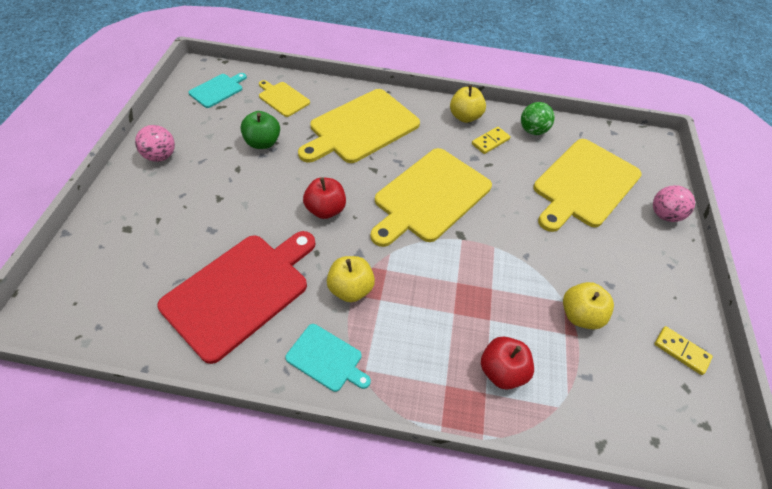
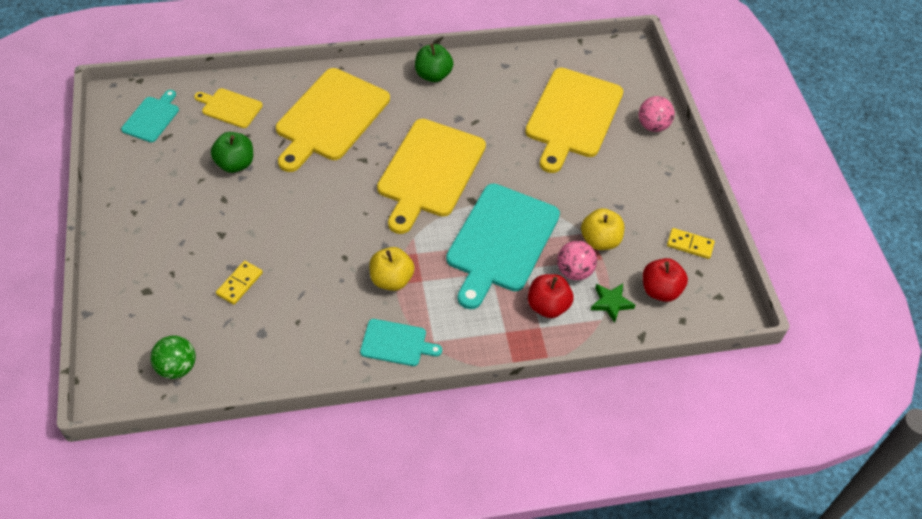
camera: 20 degrees left, 0 degrees up
pink ball [135,125,175,162] -> pink ball moved to [557,241,597,280]
red cutting board [157,231,315,364] -> none
red apple [303,177,346,219] -> red apple moved to [643,258,688,302]
yellow apple [450,85,486,123] -> green apple [415,44,453,82]
yellow domino [472,127,511,154] -> yellow domino moved to [216,261,263,305]
green ball [521,102,555,135] -> green ball moved to [150,335,196,379]
none -> turquoise cutting board [446,184,560,309]
none -> green star [591,284,635,323]

